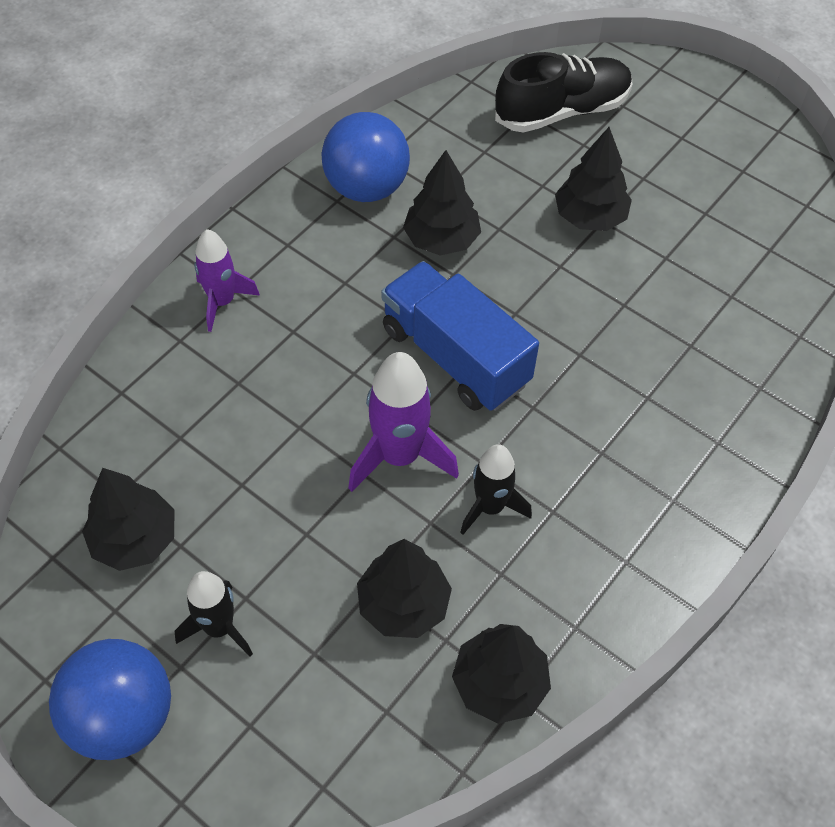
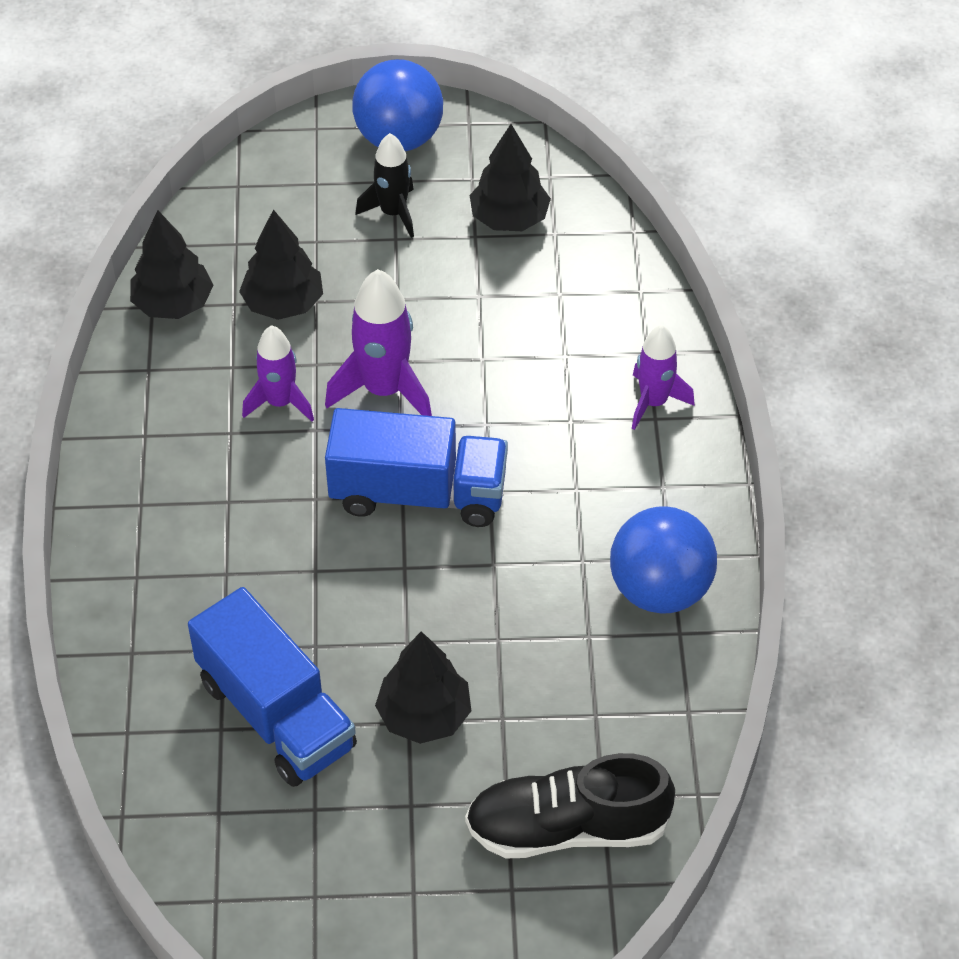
camera: 140 degrees right, 5 degrees down
black tree [403,150,481,256] -> none
black rocket [460,444,532,535] -> purple rocket [242,325,314,421]
black shoe [495,52,632,133] -> black shoe turned 60 degrees clockwise [465,753,675,859]
none -> blue truck [188,587,357,787]

